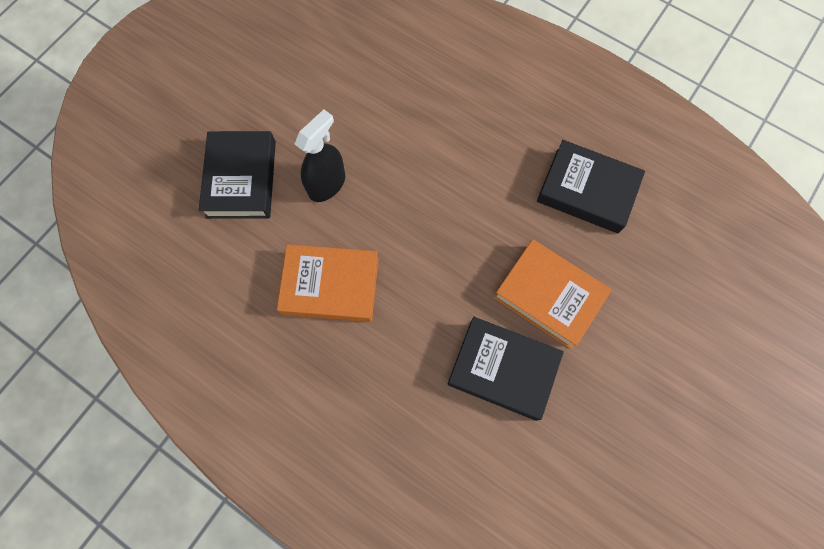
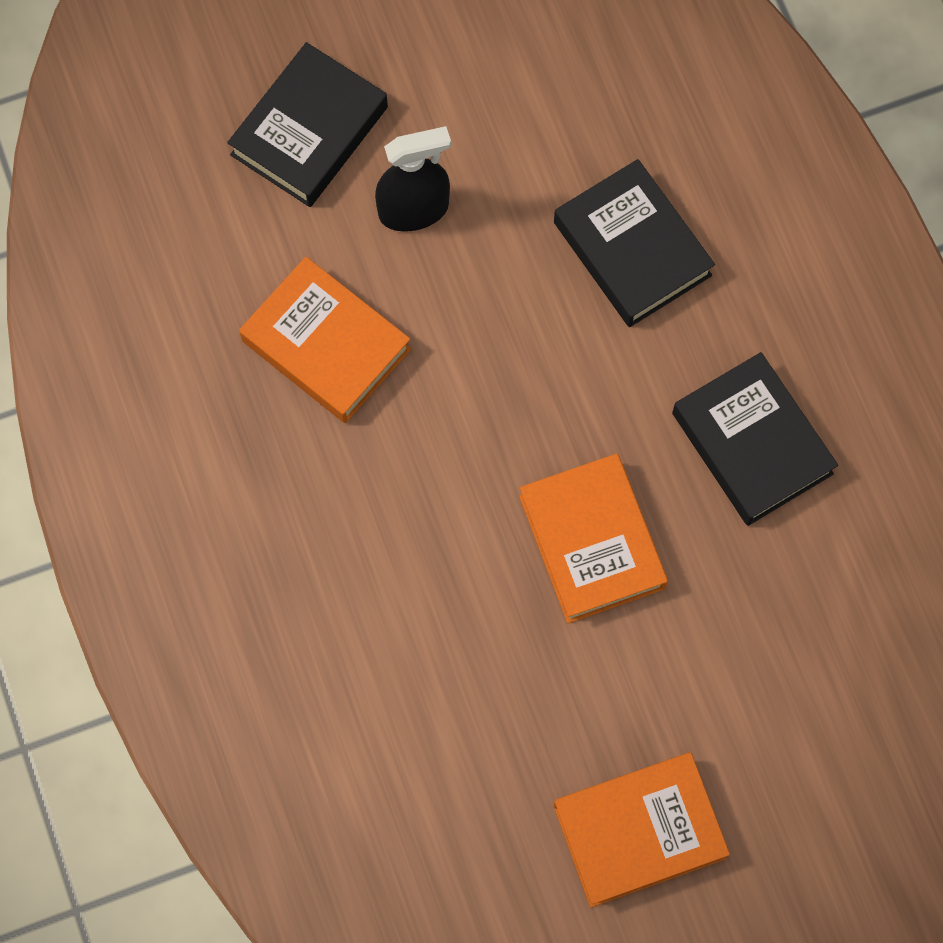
camera: 35 degrees right, 0 degrees up
black book [448,317,564,421] -> black book moved to [554,159,715,327]
none -> orange book [554,753,730,908]

